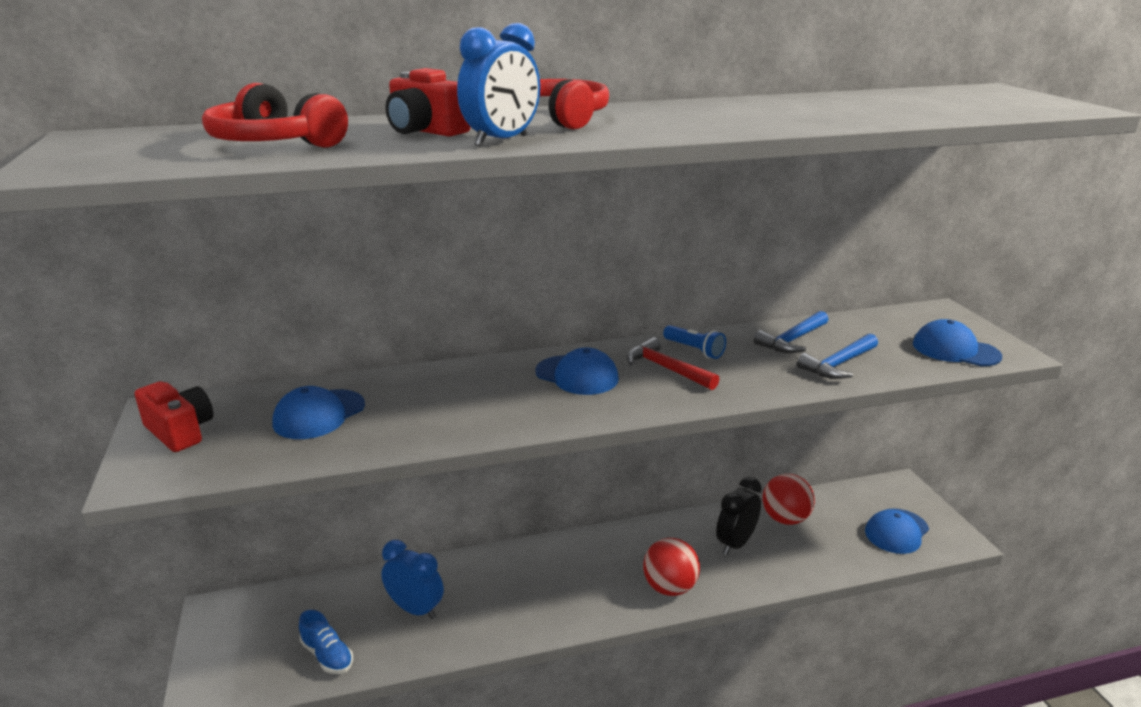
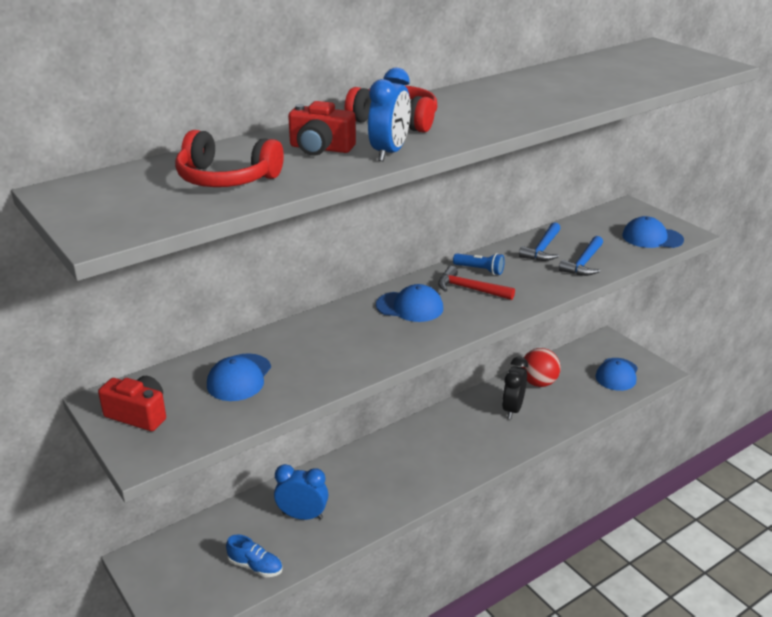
camera: 20 degrees left, 5 degrees up
red ball [643,538,700,596] -> none

